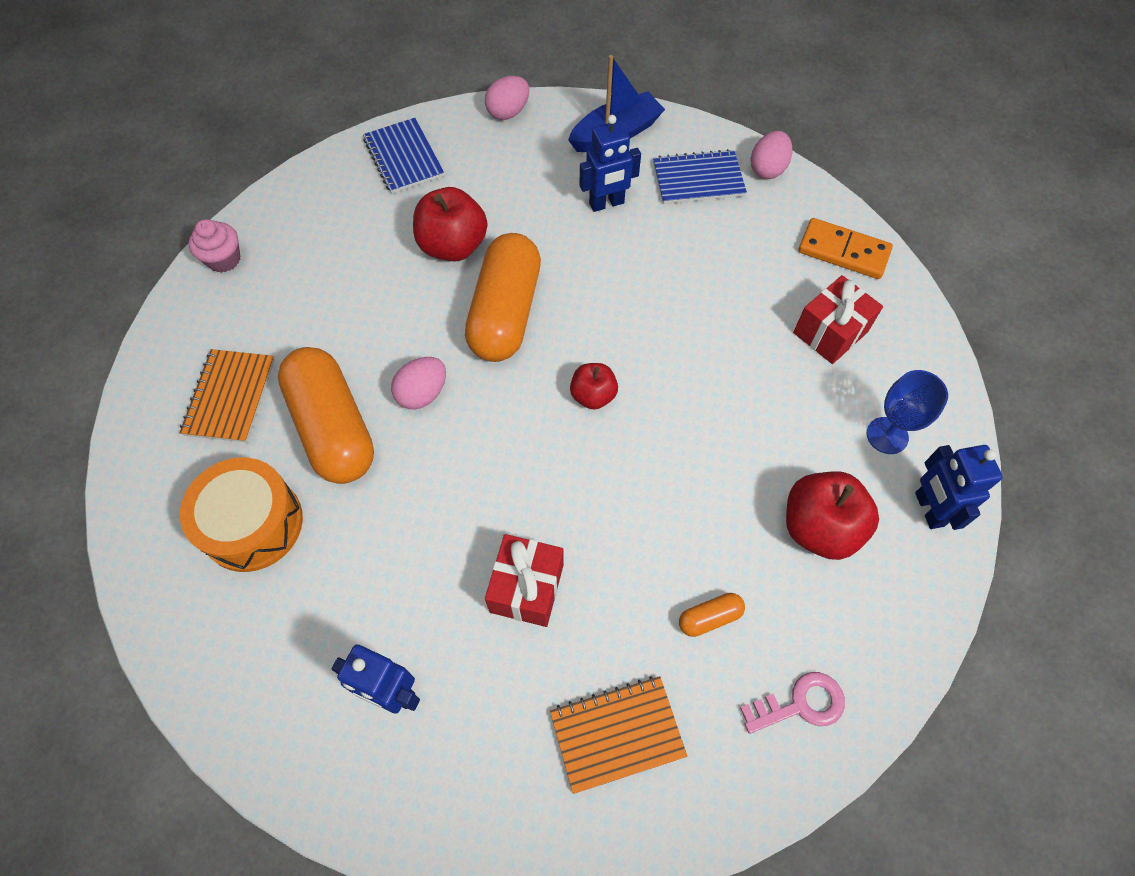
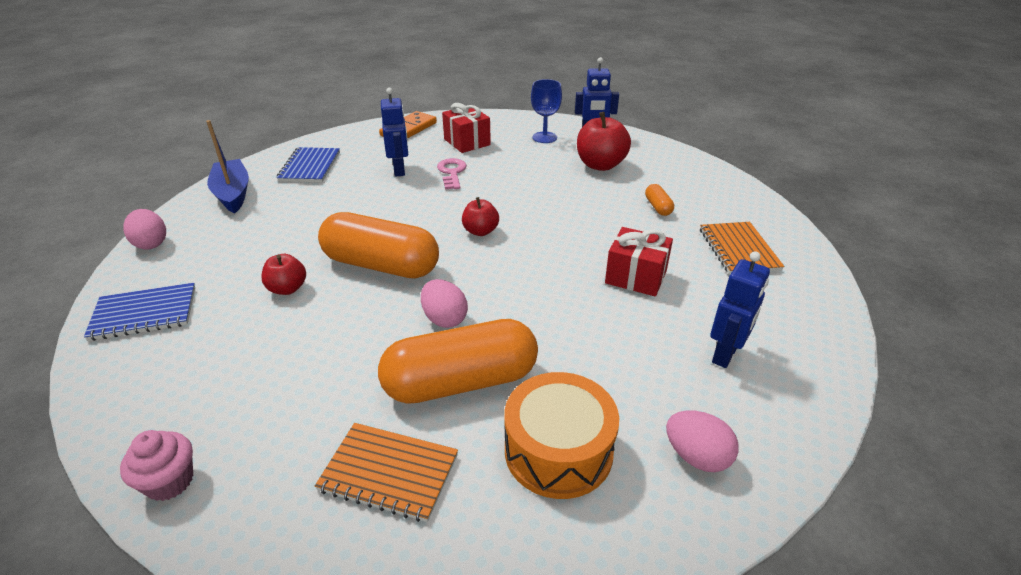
camera: 80 degrees left, 25 degrees down
red apple [413,187,488,261] -> red apple [261,254,306,295], size x0.59
blue robot [579,115,641,212] -> blue robot moved to [381,88,408,176]
pink key [740,672,845,734] -> pink key moved to [437,158,467,189]
pink egg [750,131,792,179] -> pink egg moved to [666,410,739,472]

